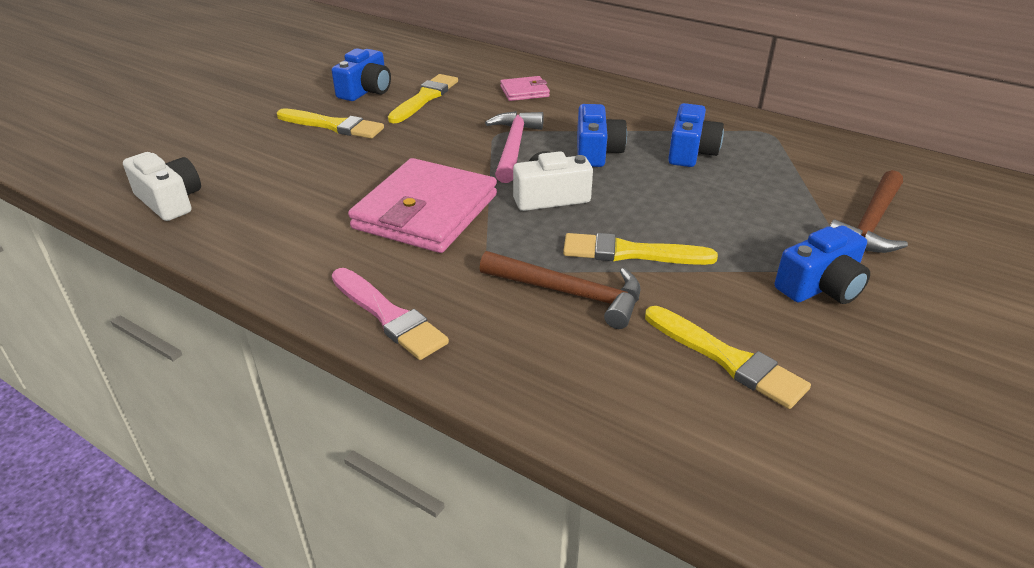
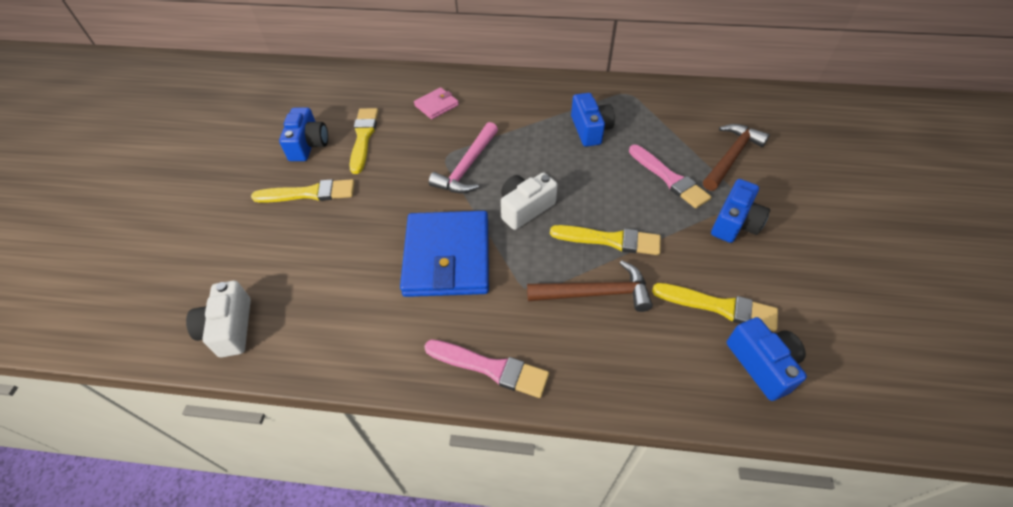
camera: 25 degrees left, 15 degrees up
white camera [123,152,201,221] -> white camera turned 120 degrees counterclockwise [186,281,251,357]
pink wallet [348,158,497,253] -> blue wallet [400,211,489,297]
pink hammer [485,111,544,183] -> pink hammer turned 135 degrees counterclockwise [429,122,498,193]
yellow brush [563,233,718,265] -> yellow brush turned 150 degrees counterclockwise [550,225,661,255]
blue camera [577,104,627,167] -> blue camera moved to [727,317,807,401]
brown hammer [830,170,908,253] -> brown hammer turned 150 degrees counterclockwise [703,124,770,191]
none -> pink brush [629,145,711,208]

